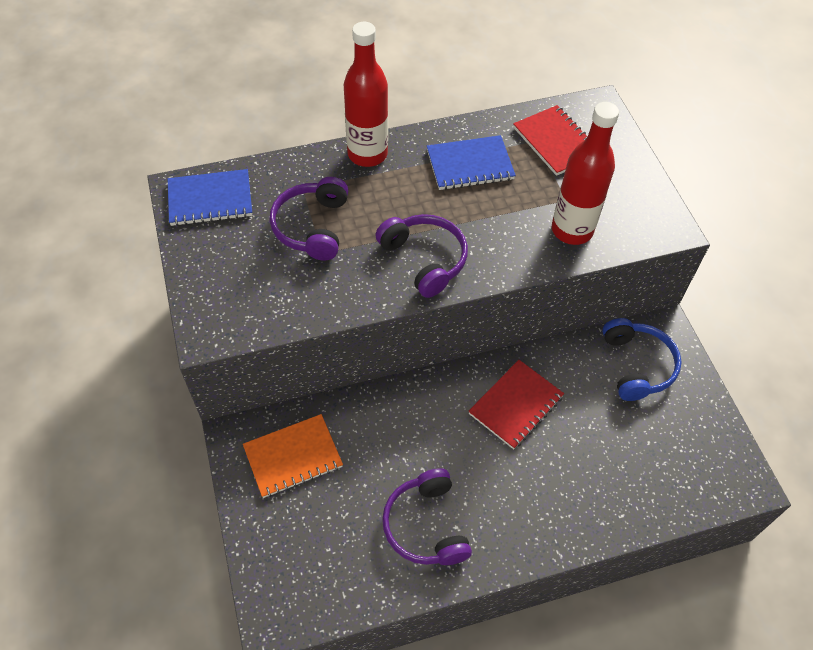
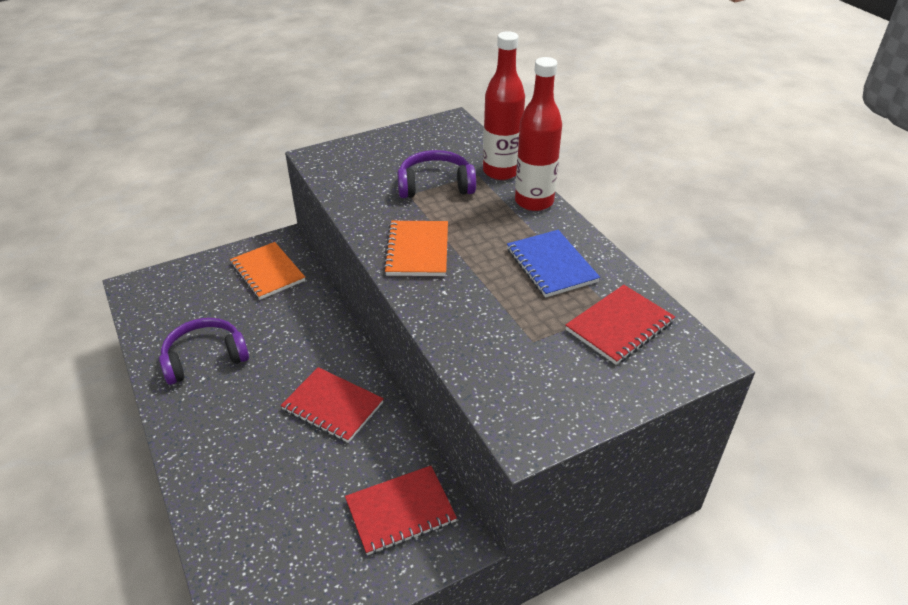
camera: 80 degrees right, 15 degrees down
blue notebook [168,169,252,226] -> none
purple headphones [375,214,468,298] -> orange notebook [383,221,448,276]
red bottle [552,102,619,245] -> red bottle moved to [483,31,525,180]
blue headphones [602,318,682,401] -> red notebook [345,466,457,555]

